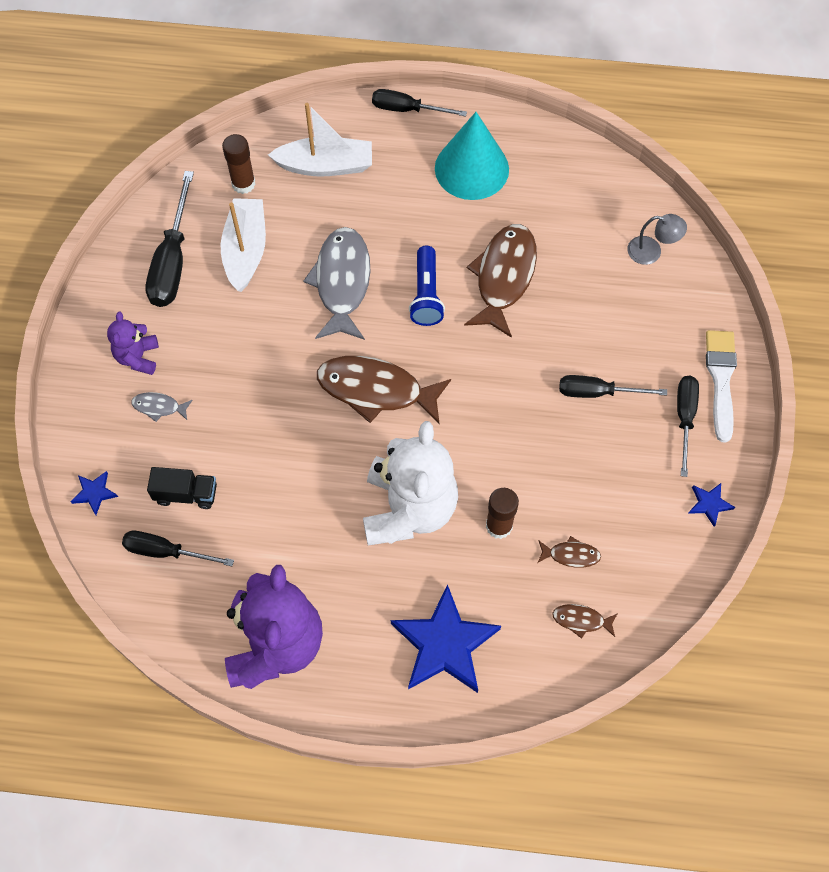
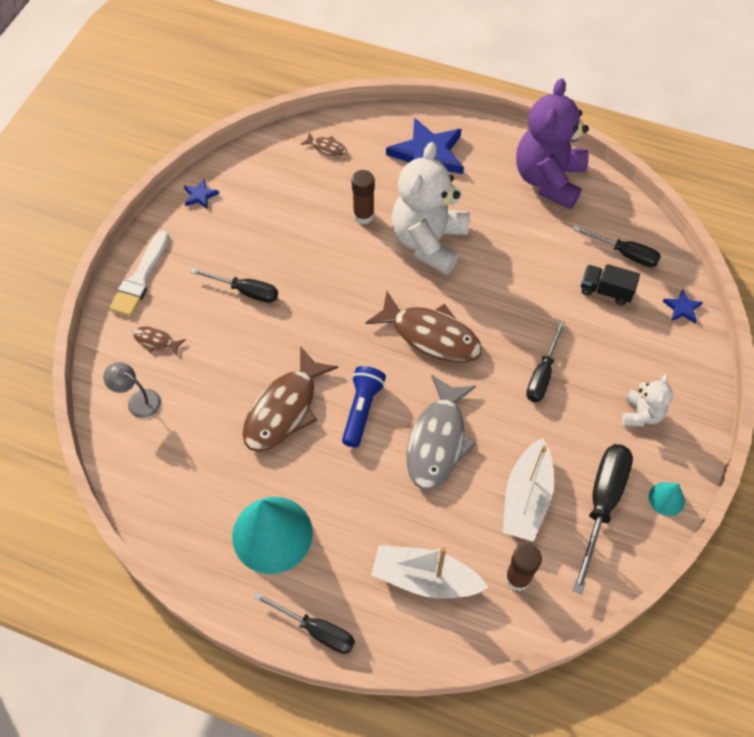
camera: 165 degrees left, 5 degrees down
purple teddy bear [107,311,159,375] -> white teddy bear [622,374,673,426]
grey fish [131,392,193,422] -> none
brown fish [538,536,601,568] -> brown fish moved to [133,326,186,355]
black screwdriver [677,376,699,477] -> black screwdriver moved to [526,321,565,402]
none -> turquoise cone [649,482,685,516]

